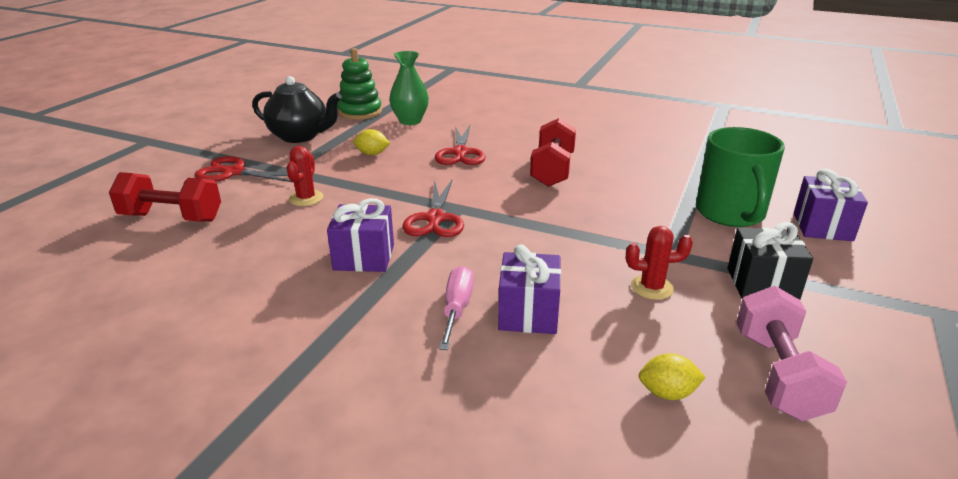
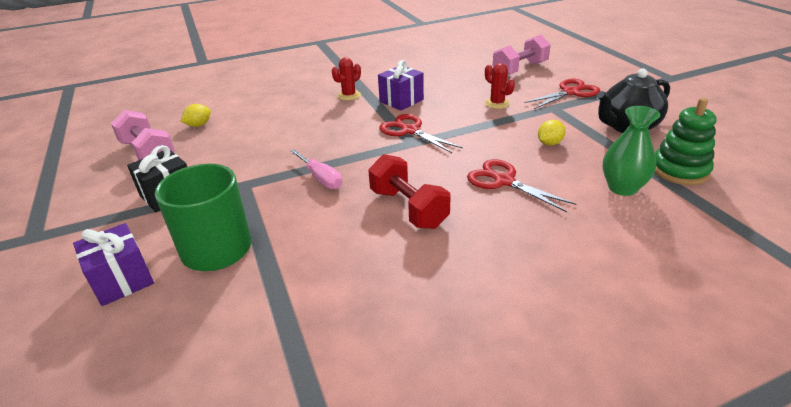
camera: 135 degrees right, 5 degrees up
red dumbbell [109,172,221,222] -> pink dumbbell [492,35,551,75]
pink screwdriver [439,266,474,350] -> pink screwdriver moved to [290,149,342,189]
purple gift [498,244,561,334] -> none
red cactus [626,226,693,300] -> red cactus moved to [332,57,361,101]

